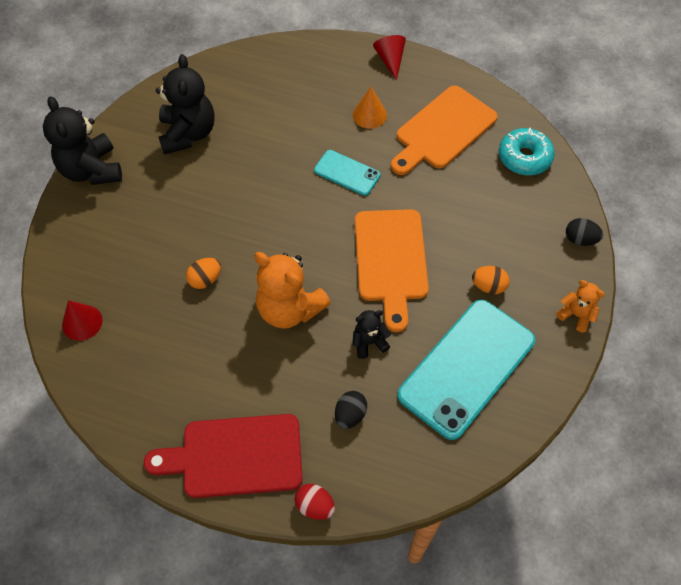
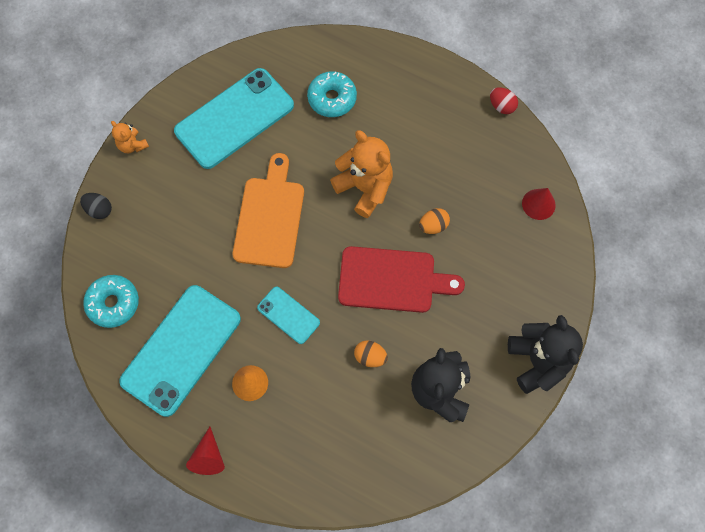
camera: 170 degrees left, 10 degrees up
red cutting board [144,414,303,498] -> red cutting board moved to [338,246,465,313]
red egg [295,484,335,520] -> red egg moved to [490,87,518,114]
black egg [335,391,367,429] -> turquoise donut [307,71,357,117]
black teddy bear [352,310,391,359] -> none
orange cutting board [391,86,498,175] -> turquoise phone [119,285,241,417]
orange egg [472,266,510,294] -> orange egg moved to [354,340,388,367]

